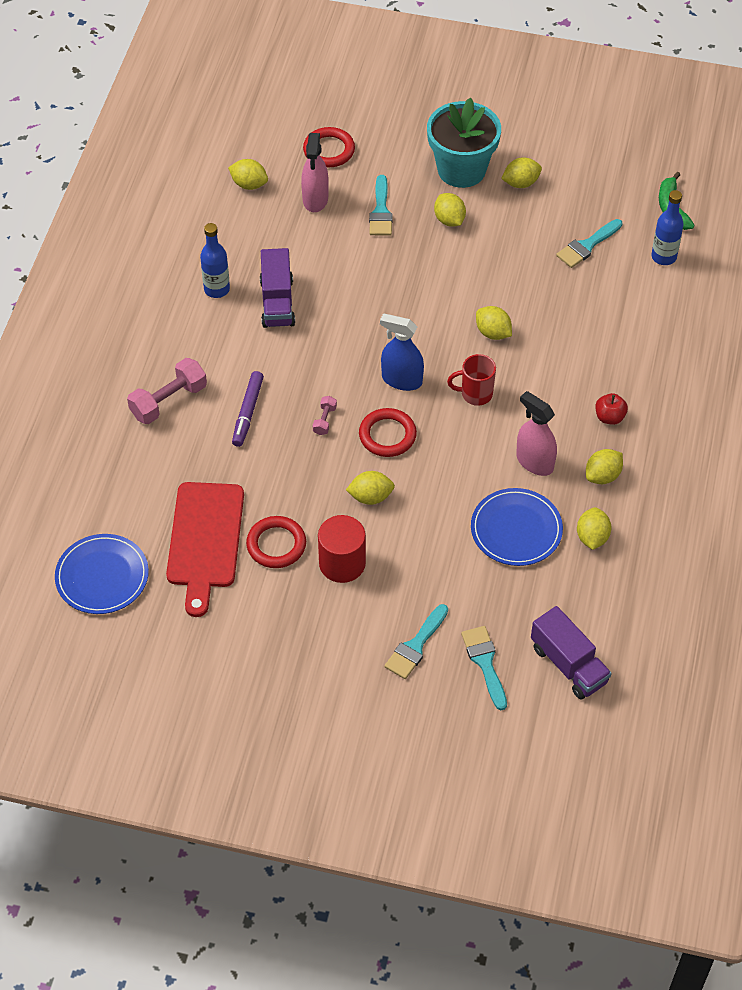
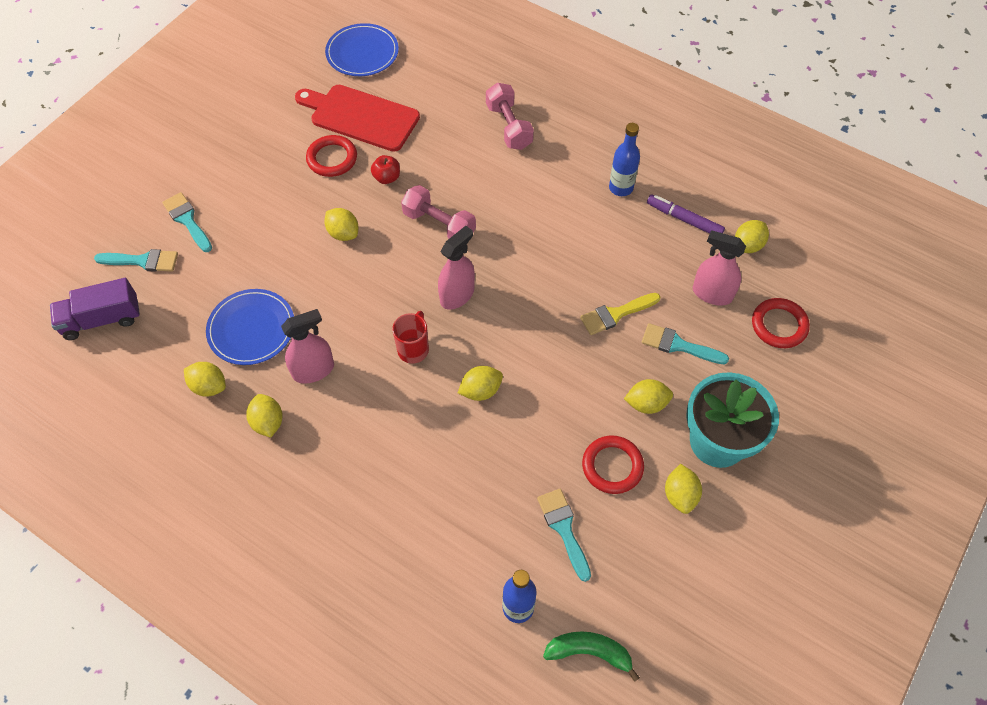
camera: 110 degrees right, 5 degrees up
purple marker [232,371,264,447] -> purple marker moved to [647,194,725,234]
purple truck [260,248,295,328] -> none
pink dumbbell [313,396,337,435] -> pink dumbbell [401,185,476,239], size x2.01
red cylinder [318,515,366,583] -> none
yellow lemon [346,471,395,505] -> yellow lemon turned 60 degrees counterclockwise [324,208,358,241]
red ring [359,408,417,457] -> red ring moved to [582,435,644,494]
blue spray bottle [380,314,424,391] -> pink spray bottle [438,226,475,310]
red apple [595,393,628,425] -> red apple moved to [371,155,400,184]
none -> yellow brush [580,293,661,335]

